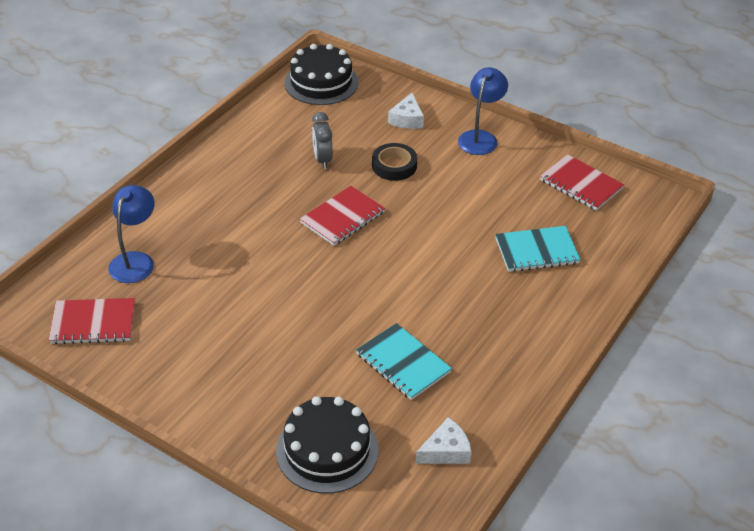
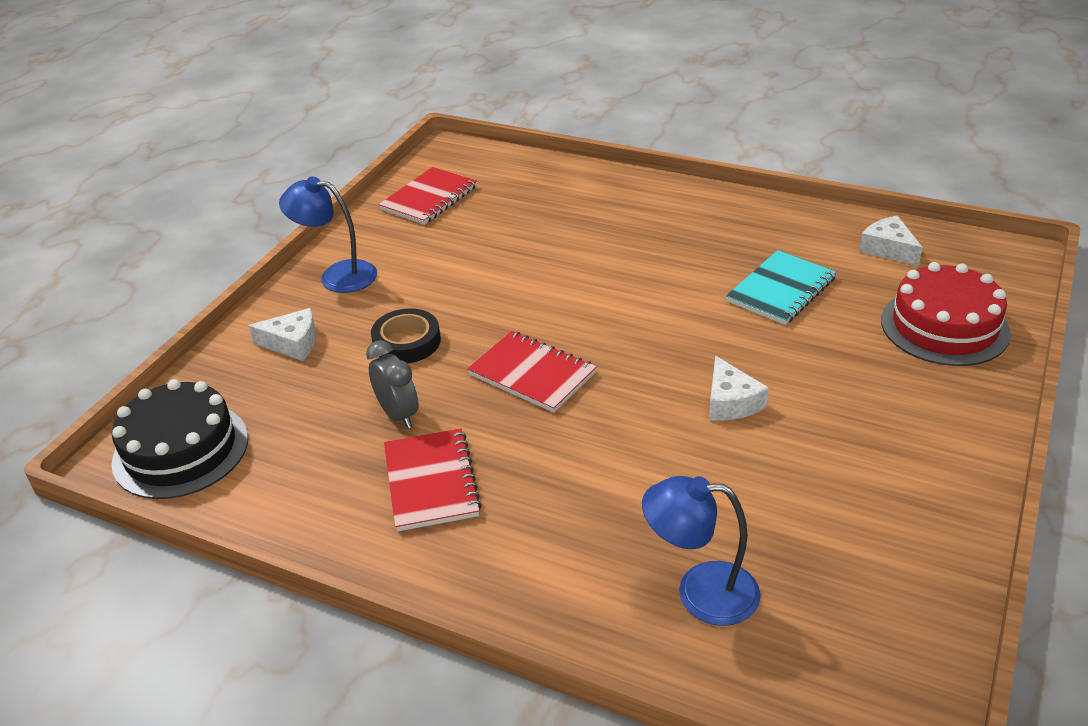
camera: 95 degrees left, 5 degrees down
red notebook [49,298,135,345] -> red notebook moved to [384,428,482,532]
black cake [276,396,378,494] -> red cake [881,262,1011,366]
grey clock [312,112,333,169] -> grey clock turned 105 degrees counterclockwise [366,340,419,429]
turquoise notebook [495,226,581,272] -> none
none -> white cheese [709,356,769,421]

